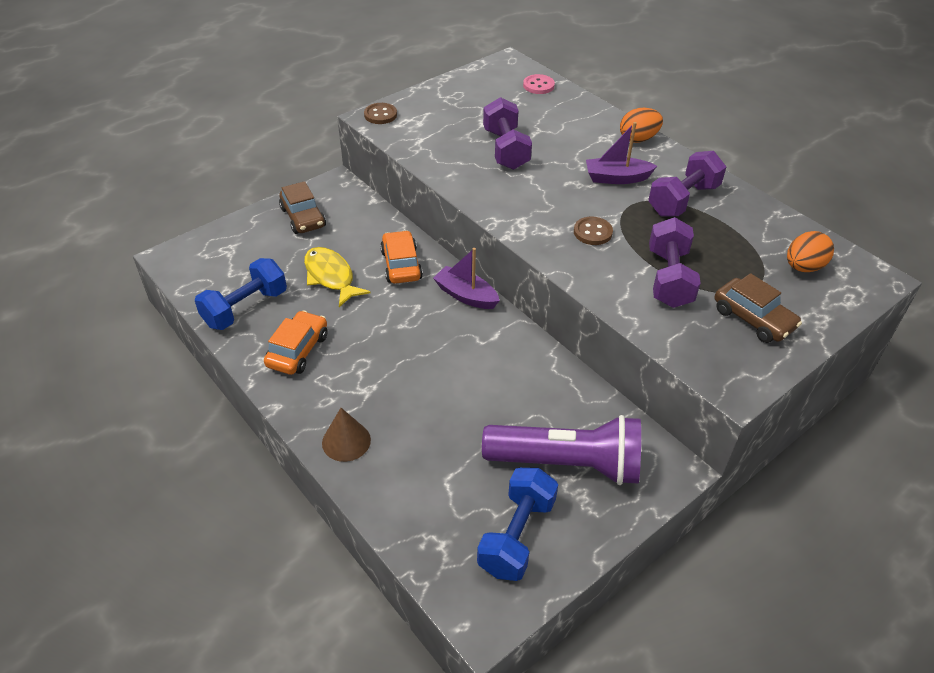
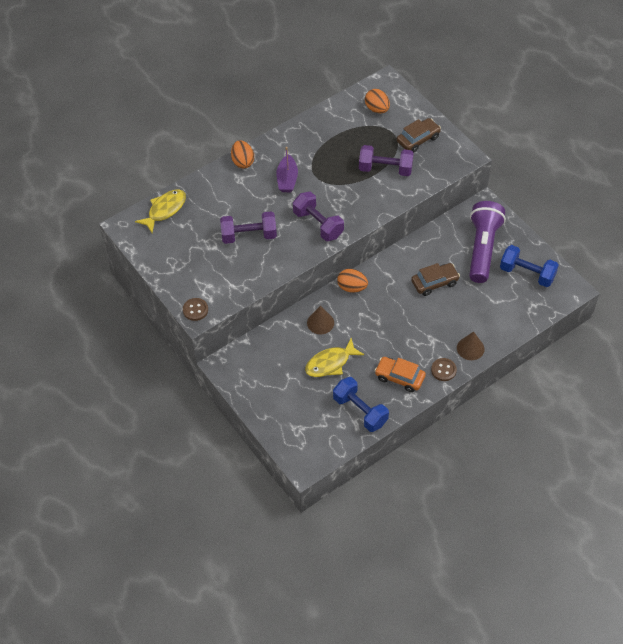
camera: 85 degrees left, 10 degrees up
brown car [279,181,326,234] -> brown car moved to [411,263,460,296]
orange car [380,230,423,284] -> brown cone [307,306,334,334]
purple boat [433,248,500,309] -> orange egg [337,269,368,293]
pink button [523,74,555,94] -> yellow fish [135,189,186,233]
brown button [574,217,613,245] -> brown button moved to [431,358,457,381]
purple dumbbell [648,151,726,217] -> purple dumbbell moved to [293,191,344,241]

